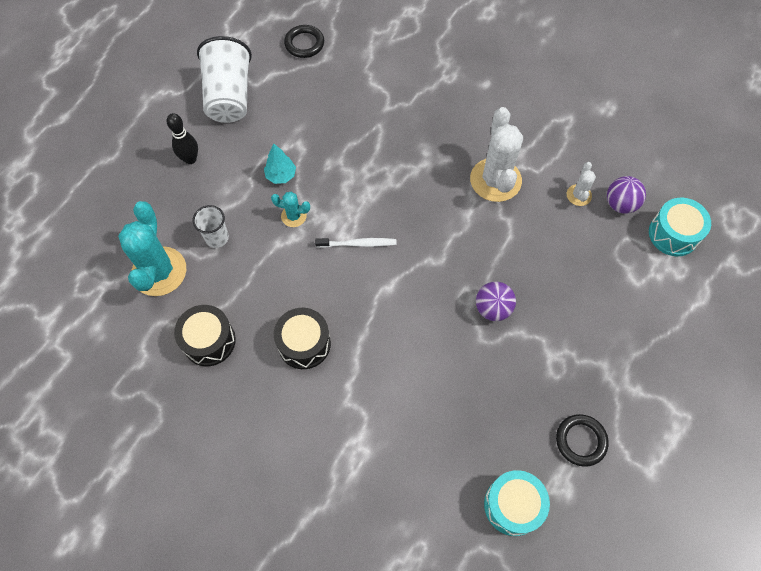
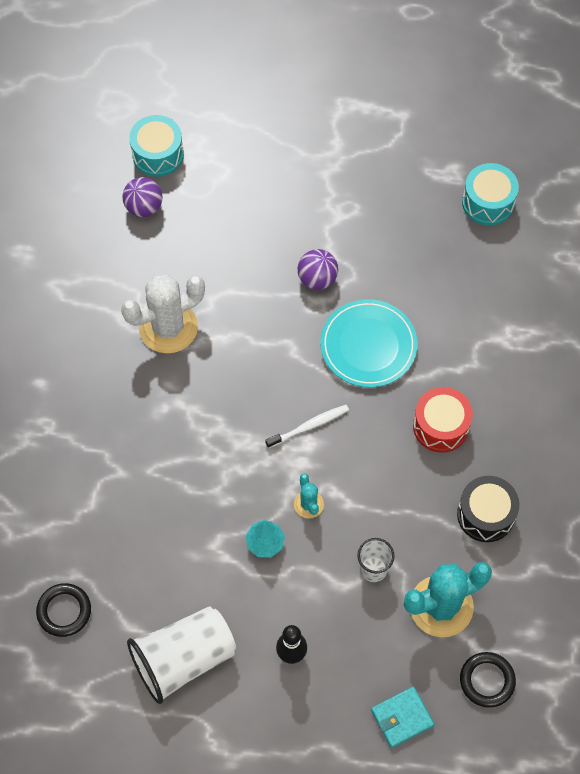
camera: 115 degrees left, 0 degrees up
black drum [274,308,331,369] -> red drum [413,387,473,453]
white toothbrush [315,238,397,248] -> white toothbrush turned 90 degrees clockwise [265,405,349,448]
black ring [556,414,609,467] -> black ring moved to [460,652,516,708]
white cactus [567,162,596,206] -> none
none -> turquoise plate [320,299,417,388]
none -> turquoise wallet [371,687,434,748]

